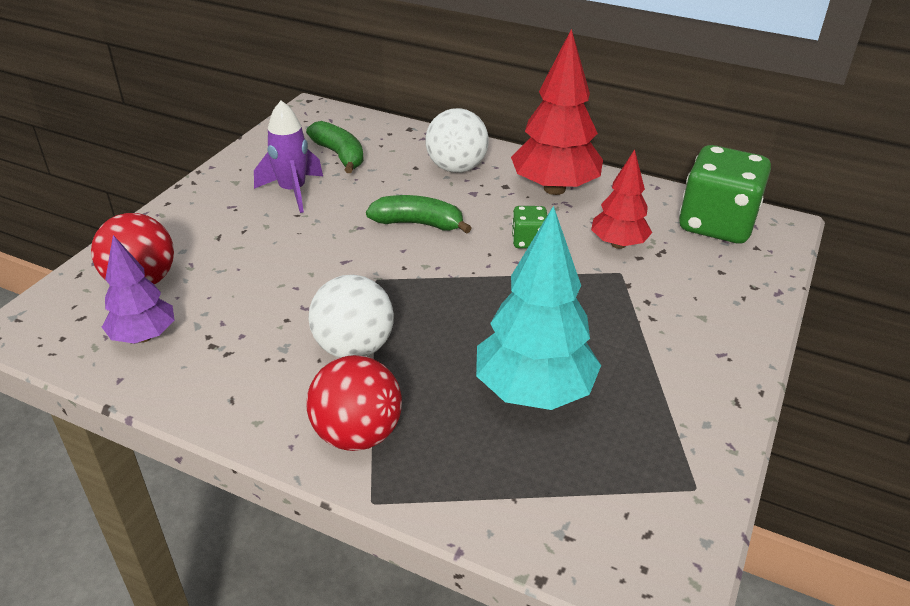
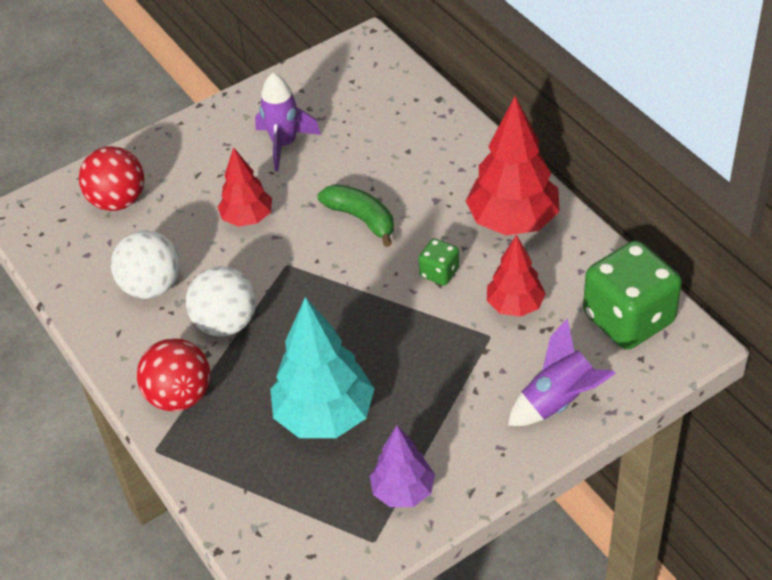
camera: 35 degrees right, 10 degrees up
purple tree [102,235,174,343] -> purple tree moved to [370,425,435,507]
green banana [306,121,364,173] -> none
white ball [425,108,489,173] -> white ball moved to [111,230,180,299]
none -> red tree [218,147,272,227]
none -> purple rocket [508,318,616,426]

